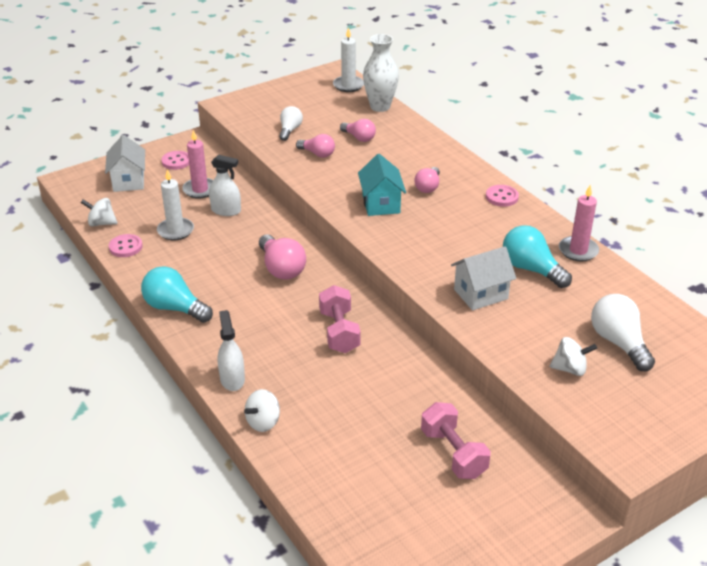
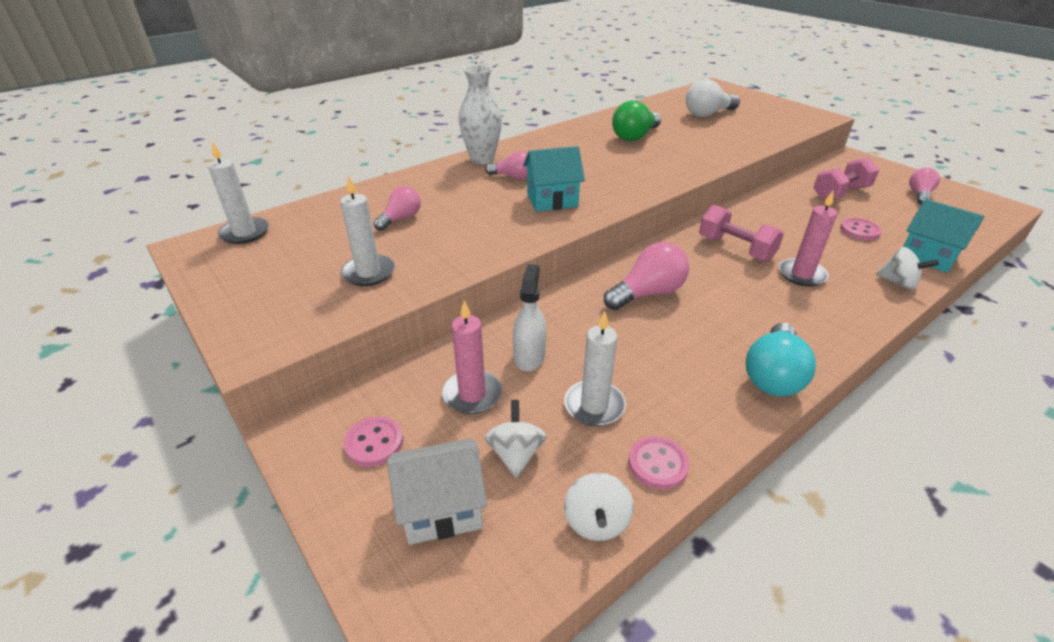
camera: 95 degrees left, 0 degrees up
white spray bottle [218,310,245,391] -> none
white light bulb [279,106,303,141] -> white candle [340,175,395,286]
pink light bulb [296,134,335,158] -> pink light bulb moved to [909,168,940,204]
pink dumbbell [319,285,360,353] -> pink dumbbell turned 60 degrees clockwise [699,205,784,262]
white vase [363,34,399,112] -> white vase moved to [459,65,502,165]
white house [451,246,516,311] -> none
pink button [486,185,519,207] -> pink button moved to [840,218,882,241]
turquoise light bulb [503,225,572,288] -> green light bulb [612,100,661,141]
white spinning top [549,337,597,376] -> white spinning top moved to [485,400,547,478]
pink candle [559,185,599,261] -> pink candle moved to [779,191,837,286]
none -> turquoise house [903,199,984,273]

